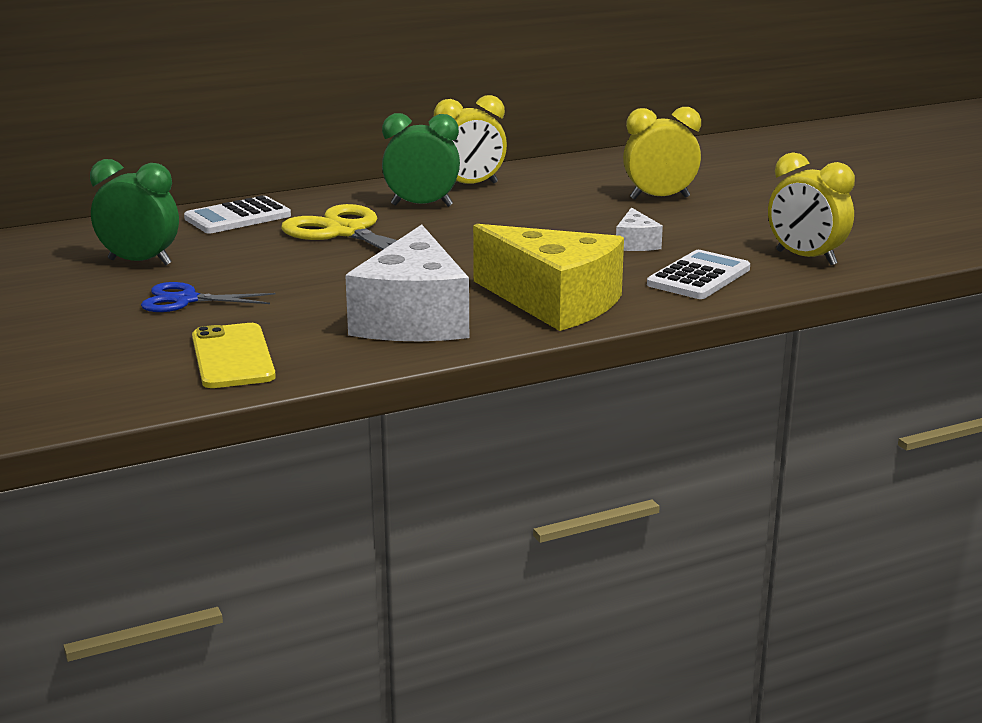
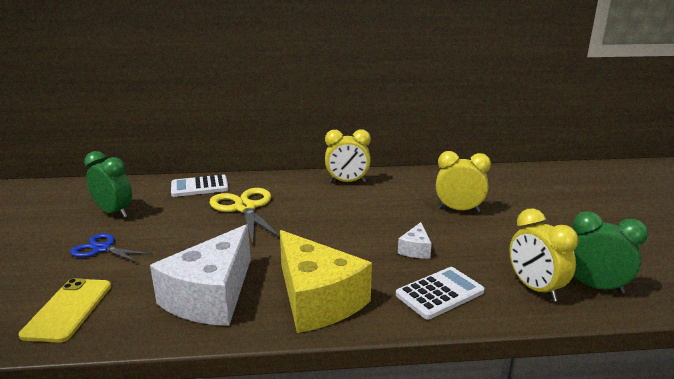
camera: 20 degrees right, 0 degrees up
green clock [382,113,460,207] -> green clock moved to [570,211,648,294]

